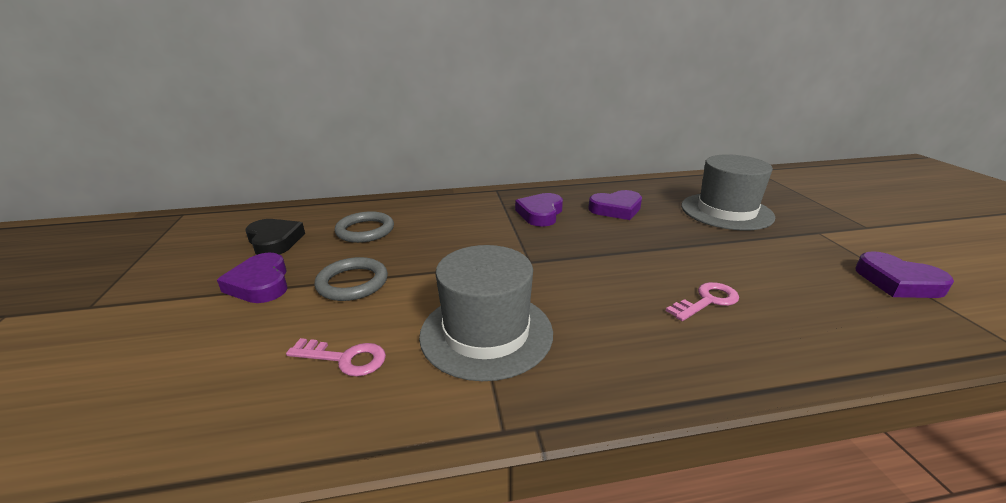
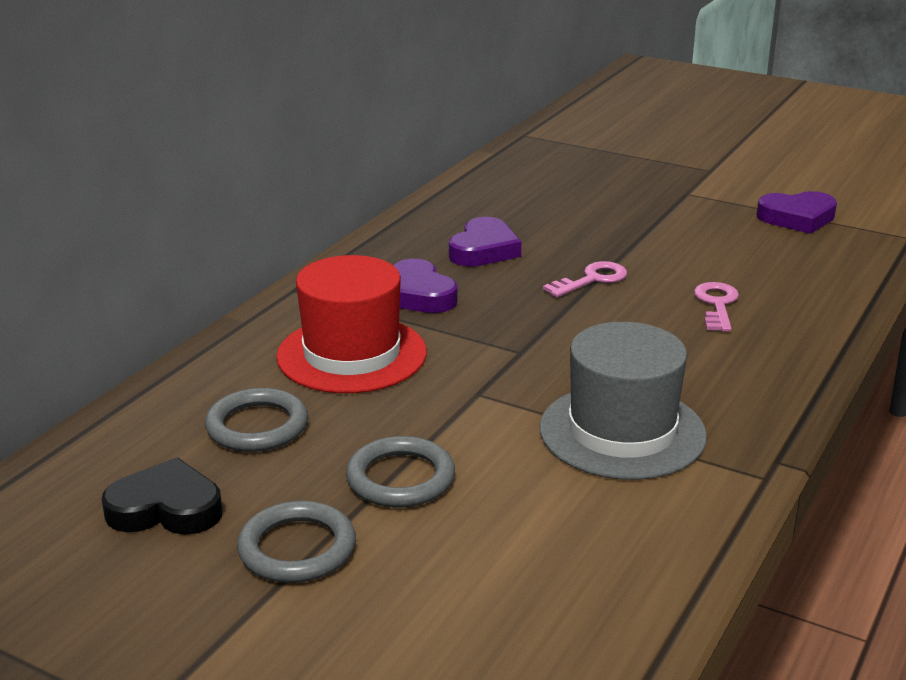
camera: 50 degrees left, 0 degrees up
purple heart [217,253,288,303] -> grey ring [237,501,356,583]
pink key [286,338,386,376] -> pink key moved to [543,261,627,297]
grey hat [681,154,775,231] -> none
none -> red hat [276,255,427,393]

